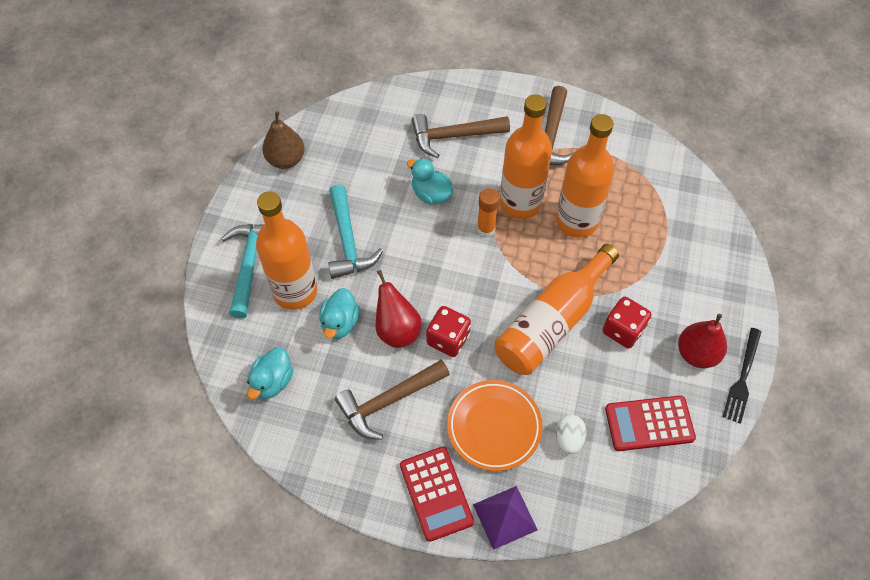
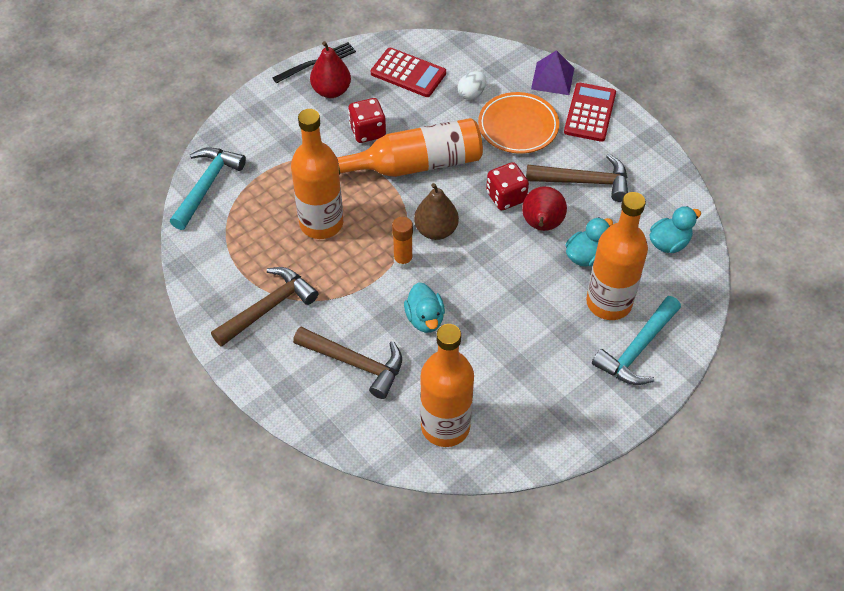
camera: 145 degrees left, 5 degrees down
brown pear [262,111,305,169] -> brown pear moved to [414,183,459,240]
turquoise hammer [328,184,383,279] -> turquoise hammer moved to [170,147,246,230]
orange bottle [500,94,552,219] -> orange bottle moved to [420,324,474,447]

